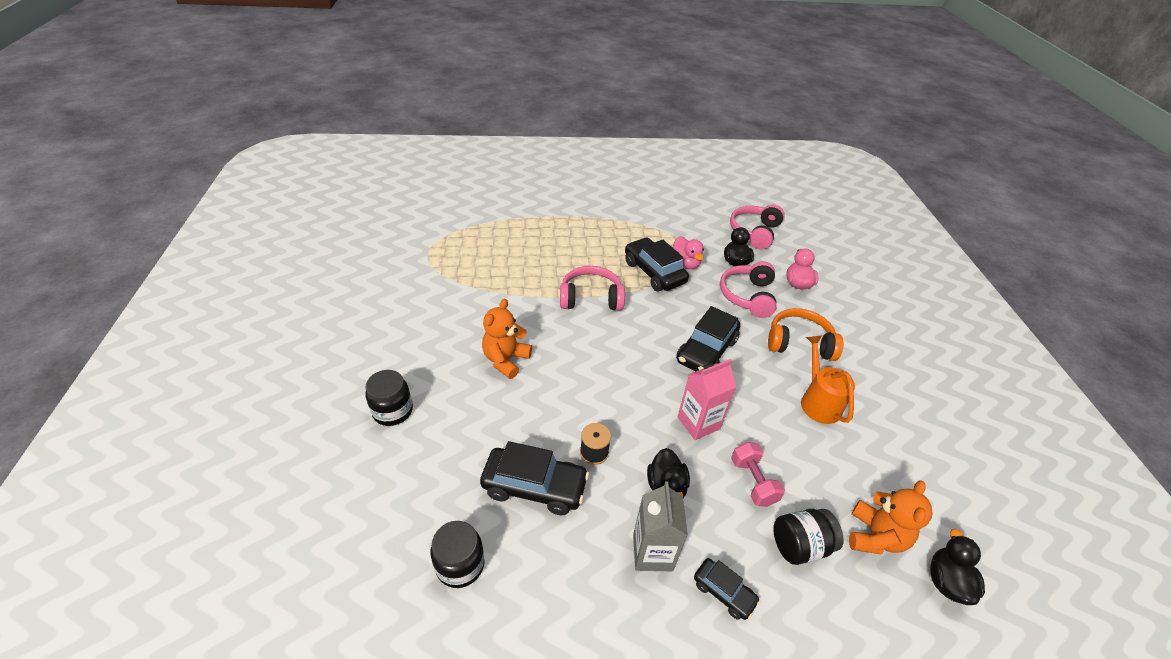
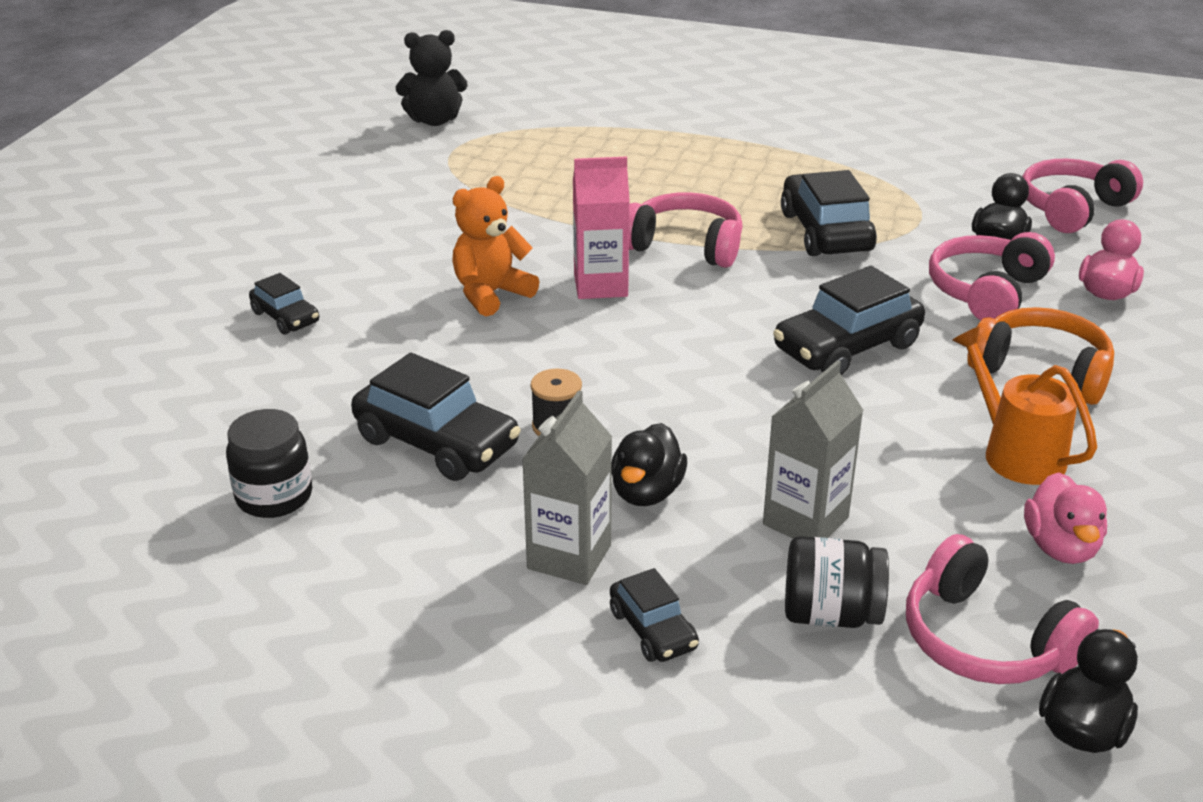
camera: 25 degrees right, 10 degrees down
black jar [366,370,413,426] -> black car [249,273,319,335]
pink duck [673,236,704,269] -> pink duck moved to [1024,472,1107,564]
pink carton [677,359,736,440] -> pink carton moved to [573,157,630,299]
pink dumbbell [731,442,785,507] -> grey carton [763,360,863,539]
orange watering can [801,336,855,424] -> orange watering can turned 45 degrees counterclockwise [952,326,1097,485]
orange teddy bear [849,480,933,554] -> pink headphones [906,534,1099,684]
none -> black teddy bear [396,30,468,126]

